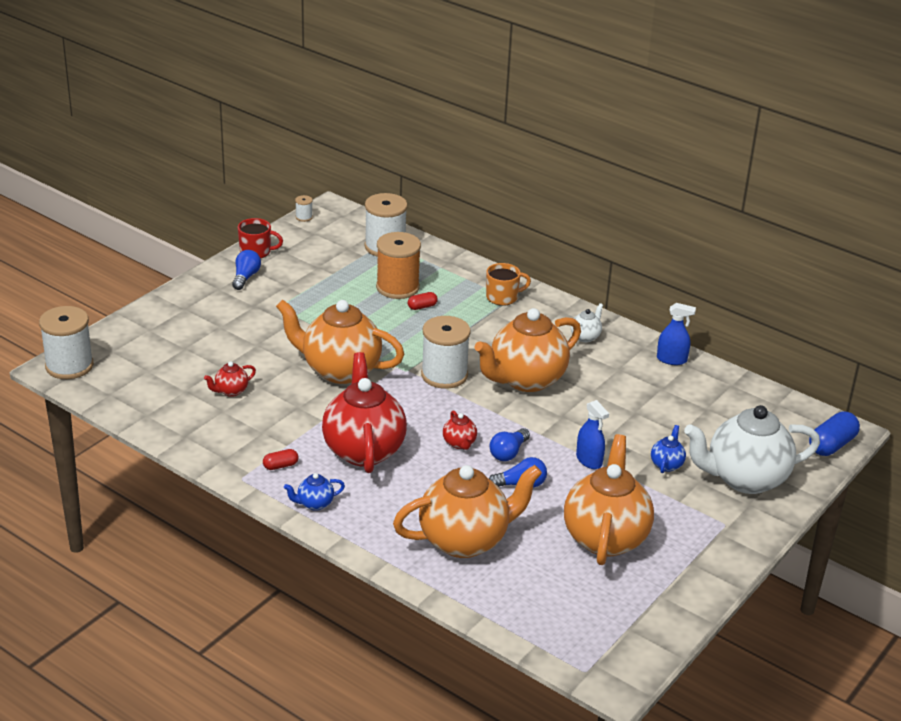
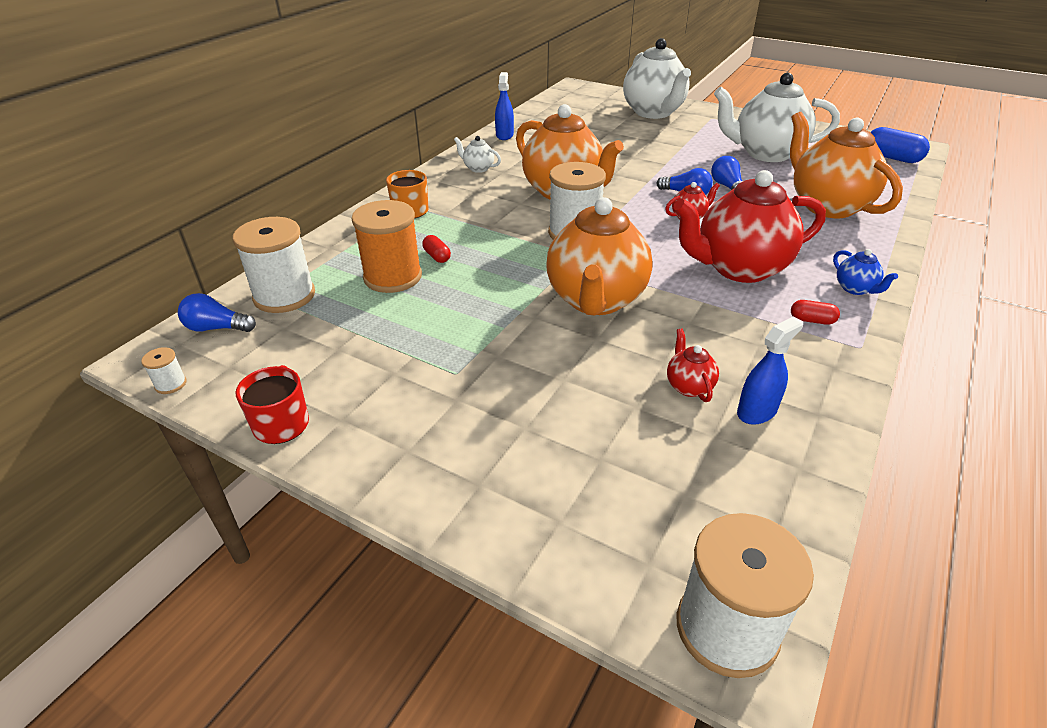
camera: 95 degrees left, 5 degrees up
red teapot [204,362,256,397] -> red teapot turned 150 degrees counterclockwise [667,328,719,402]
blue light bulb [232,250,261,290] -> blue light bulb moved to [178,293,256,332]
red capsule [263,449,299,470] -> red capsule turned 45 degrees counterclockwise [791,300,840,325]
orange teapot [564,434,654,565] -> white teapot [714,73,840,162]
blue spray bottle [576,400,609,469] -> blue spray bottle moved to [737,316,803,425]
blue teapot [651,425,686,473] -> none
blue capsule [809,411,860,456] -> blue capsule moved to [871,127,930,163]

